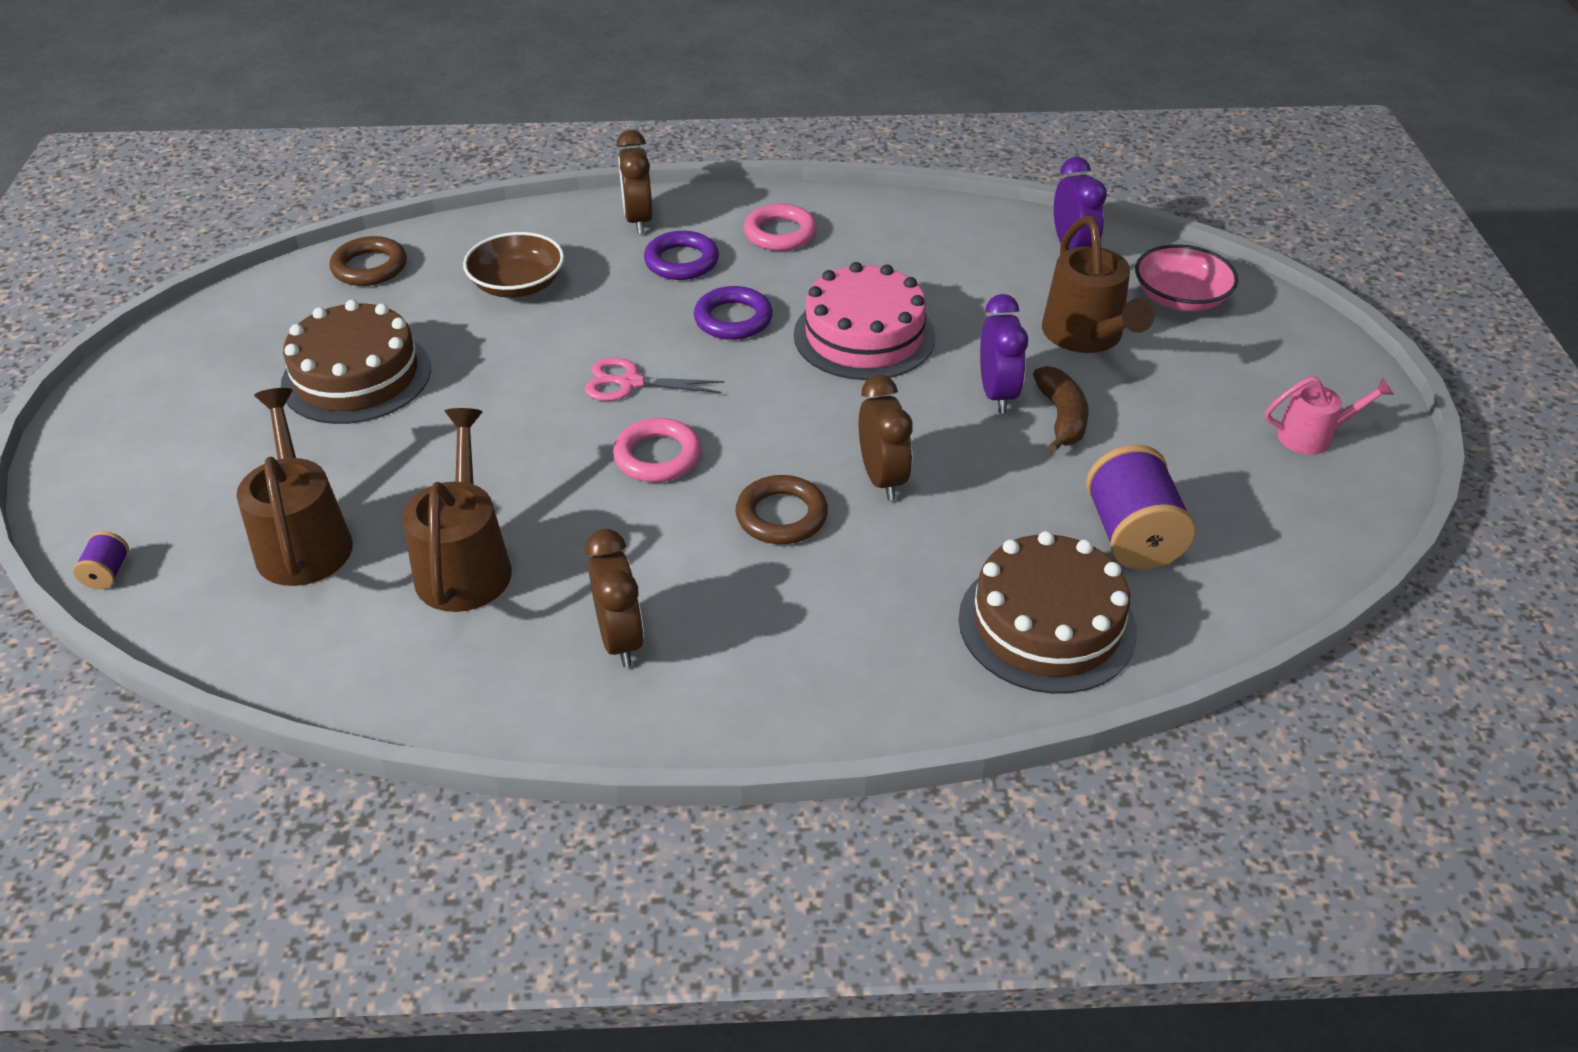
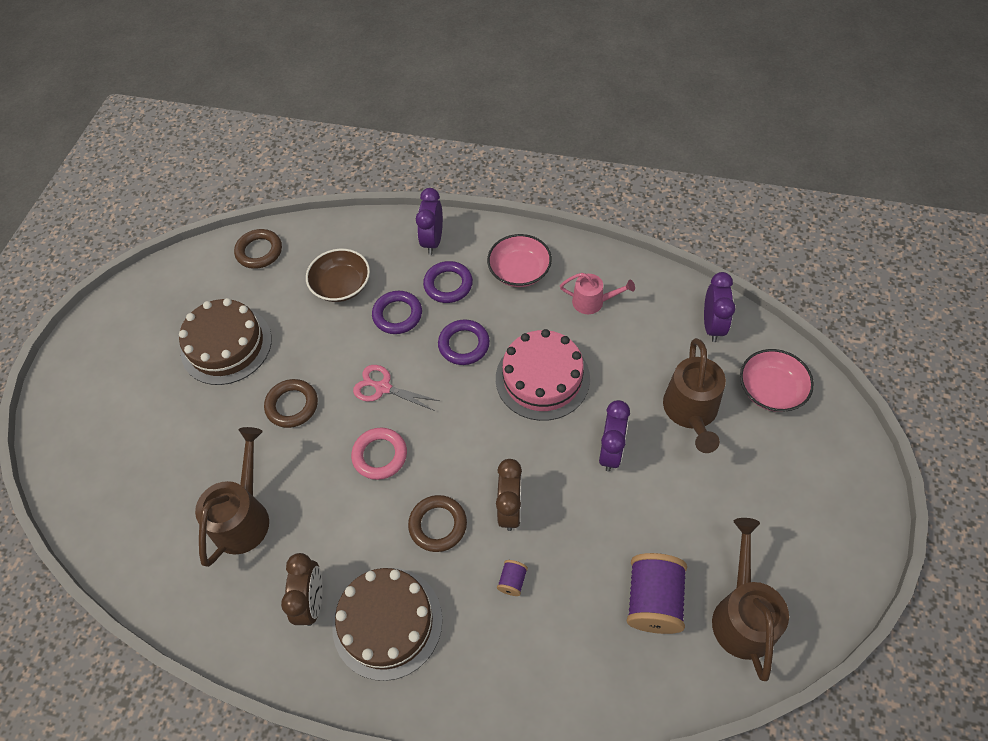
camera: 20 degrees right, 15 degrees up
purple spool [73,531,129,589] -> purple spool moved to [497,560,528,596]
brown watering can [236,388,353,586] -> brown watering can moved to [712,518,789,681]
brown clock [617,130,652,234] -> purple clock [416,188,443,255]
pink ring [744,203,817,251] -> pink bowl [487,234,552,287]
brown cake [958,531,1137,694] -> brown cake moved to [332,568,442,681]
brown banana [1033,366,1089,452] -> none
pink watering can [1265,377,1394,455] -> pink watering can moved to [560,273,635,314]
none -> brown ring [264,379,318,428]
none -> purple ring [372,291,422,334]

